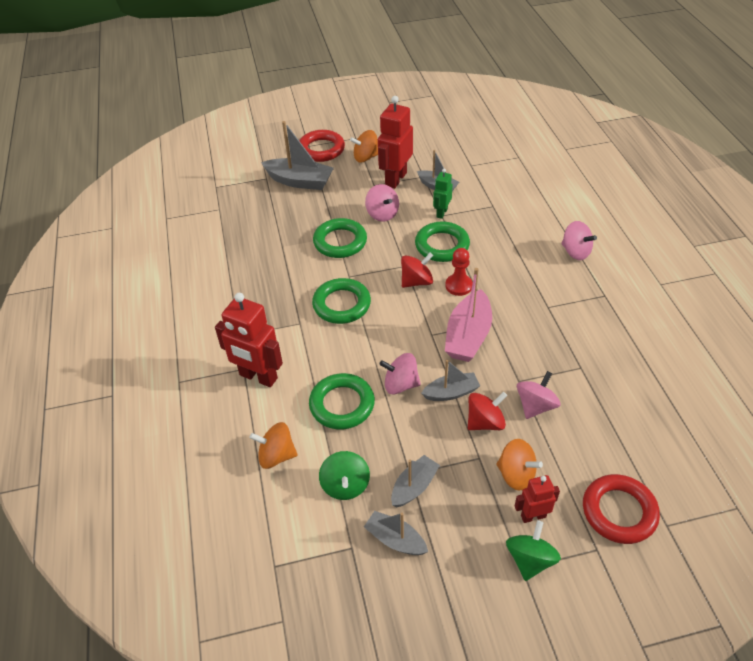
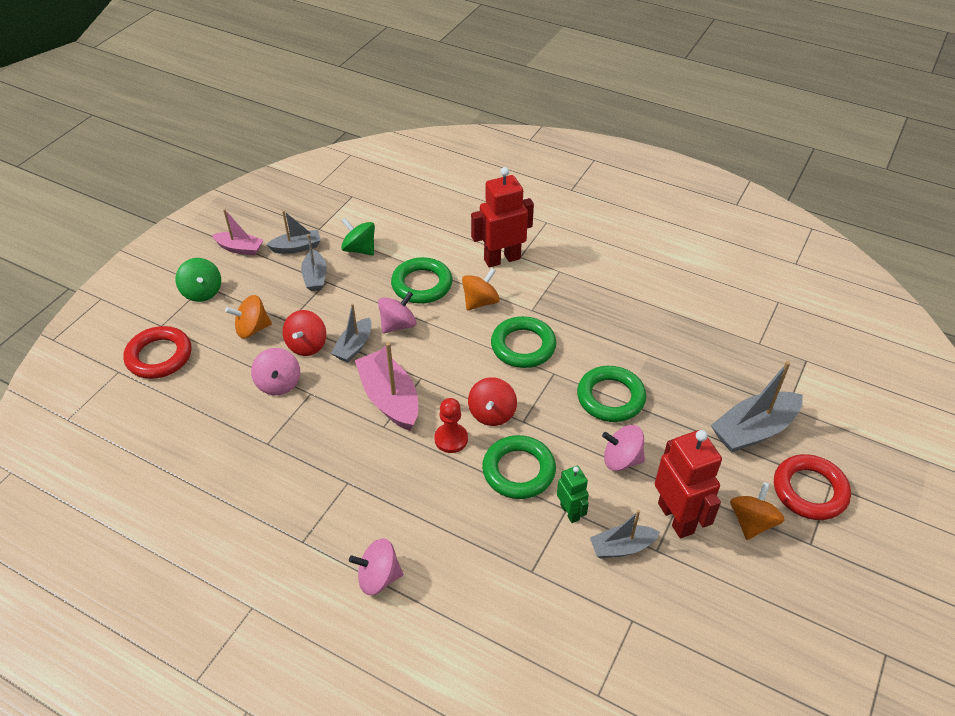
camera: 130 degrees right, 0 degrees up
orange spinning top [249,422,298,469] -> orange spinning top moved to [462,268,500,311]
red robot [515,475,560,523] -> none
none -> pink boat [212,209,263,256]

